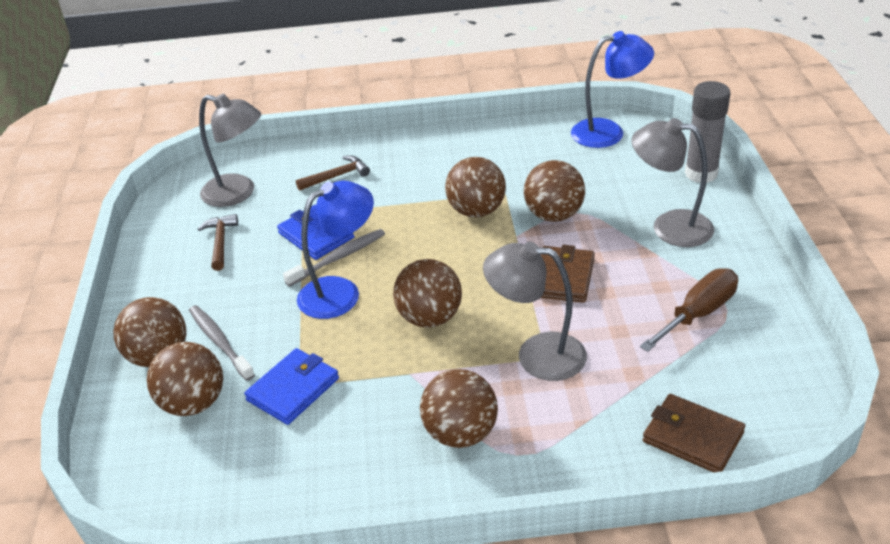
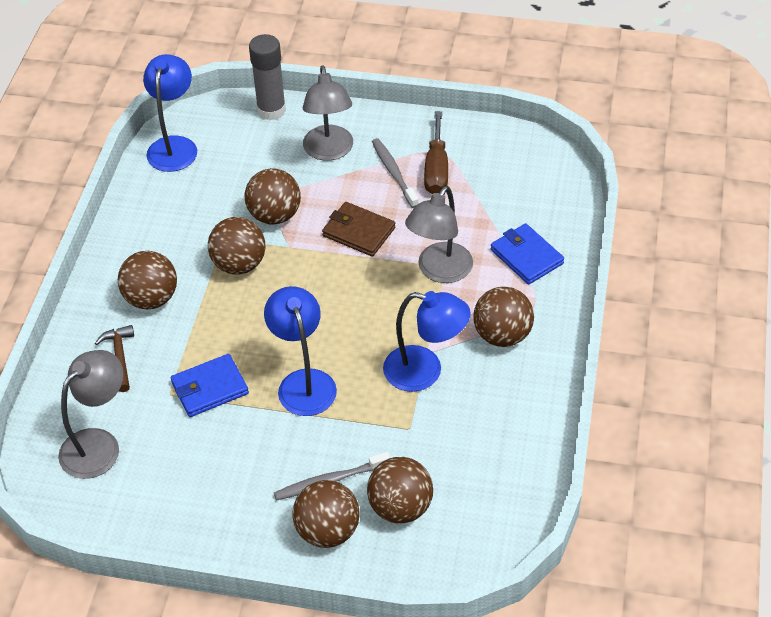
camera: 75 degrees left, 10 degrees up
brown hammer [198,214,238,271] -> none
blue wallet [244,348,339,425] -> blue wallet moved to [491,223,564,284]
grey toothbrush [283,229,385,287] -> grey toothbrush moved to [372,138,419,208]
brown ball [393,259,462,328] -> brown ball moved to [118,251,177,310]
grey lamp [632,118,714,247] -> grey lamp turned 45 degrees counterclockwise [303,65,353,161]
brown screwdriver [640,268,738,352] -> brown screwdriver turned 150 degrees counterclockwise [424,111,448,194]
brown wallet [643,394,745,472] -> none
none -> blue lamp [383,291,471,392]

